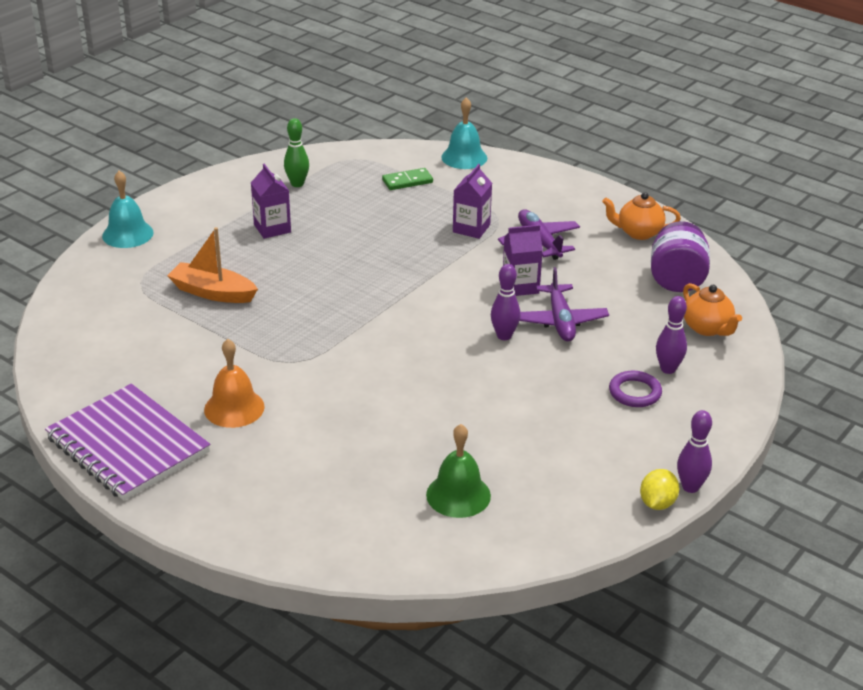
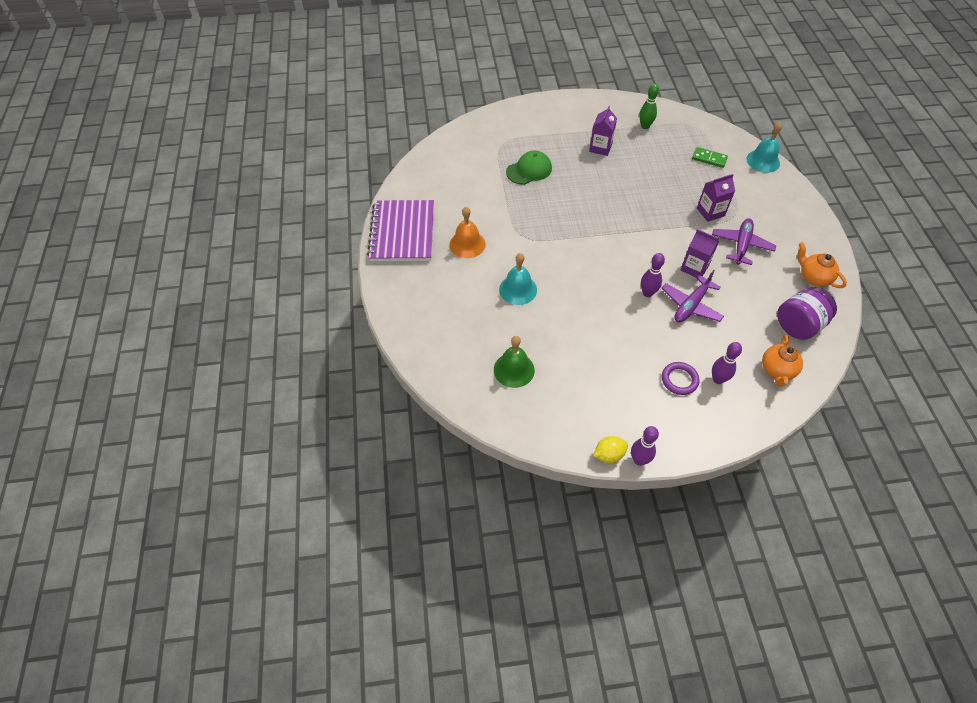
camera: 45 degrees right, 20 degrees up
turquoise bell [102,171,154,248] -> turquoise bell moved to [499,253,537,305]
orange boat [167,227,258,303] -> green cap [506,151,552,185]

